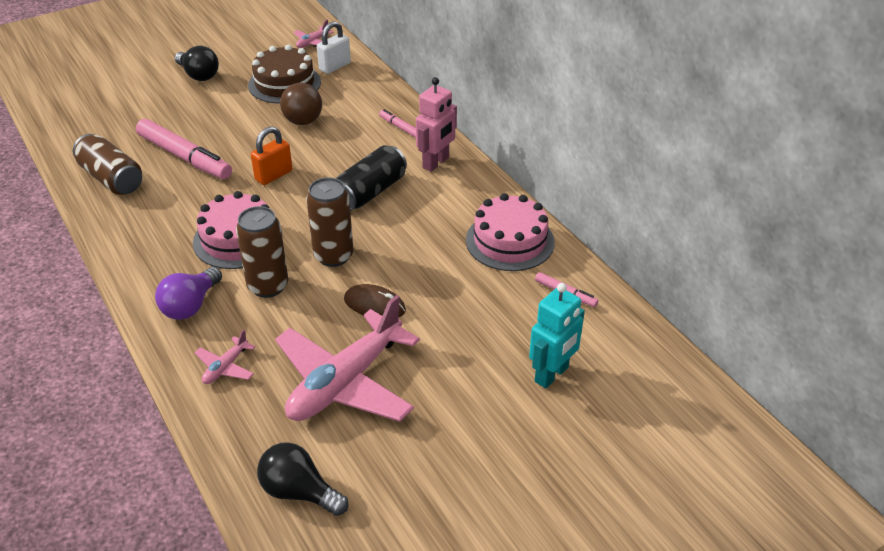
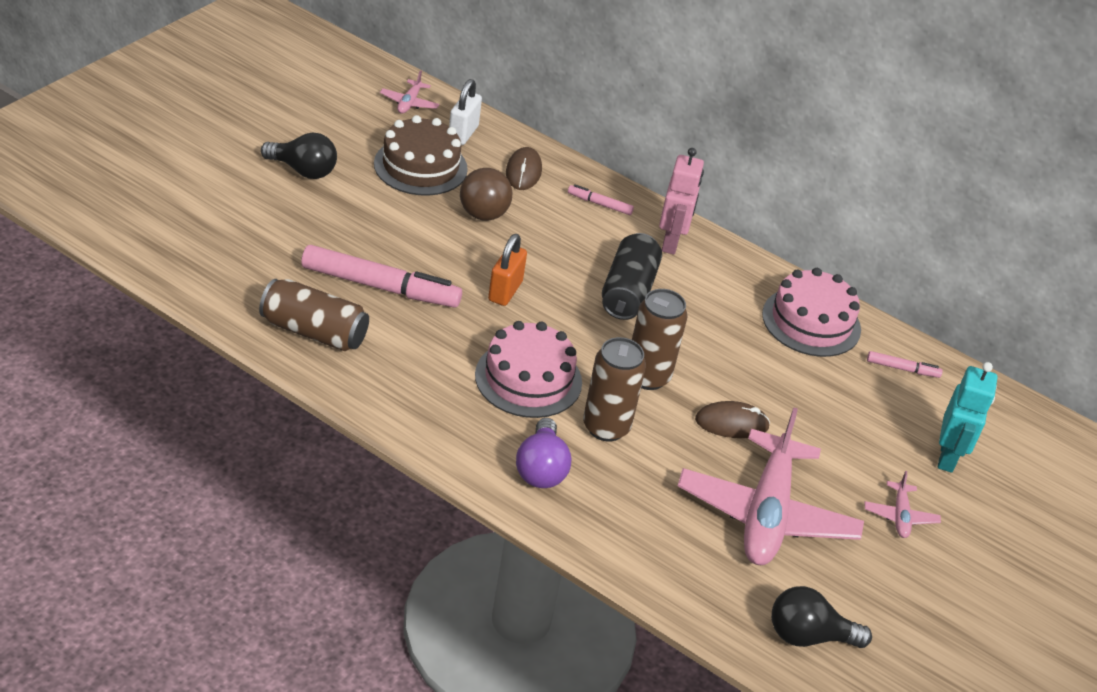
camera: 30 degrees left, 0 degrees up
pink plane [195,330,256,384] -> pink plane moved to [864,471,941,538]
none -> brown mouse [506,147,542,190]

